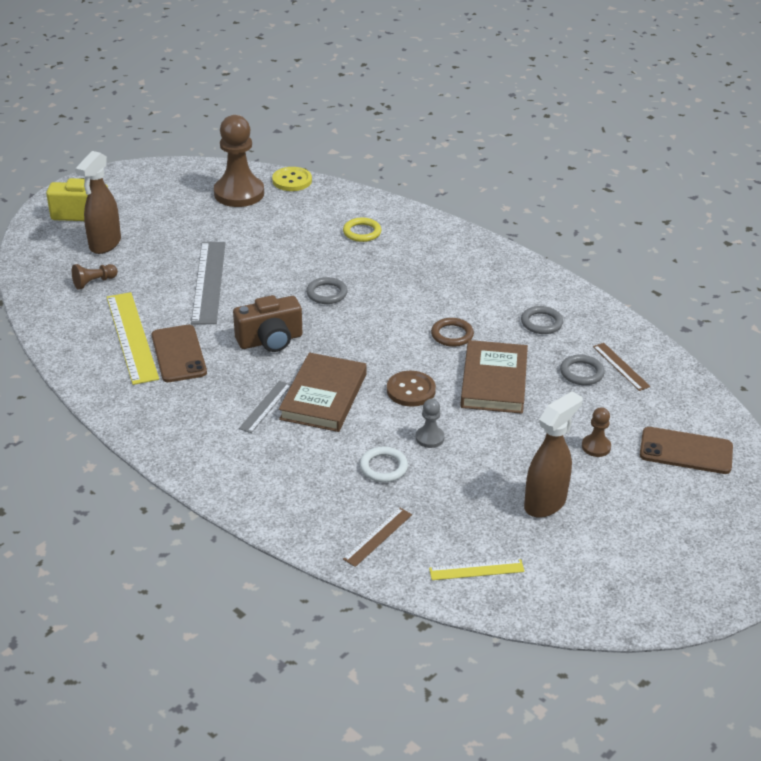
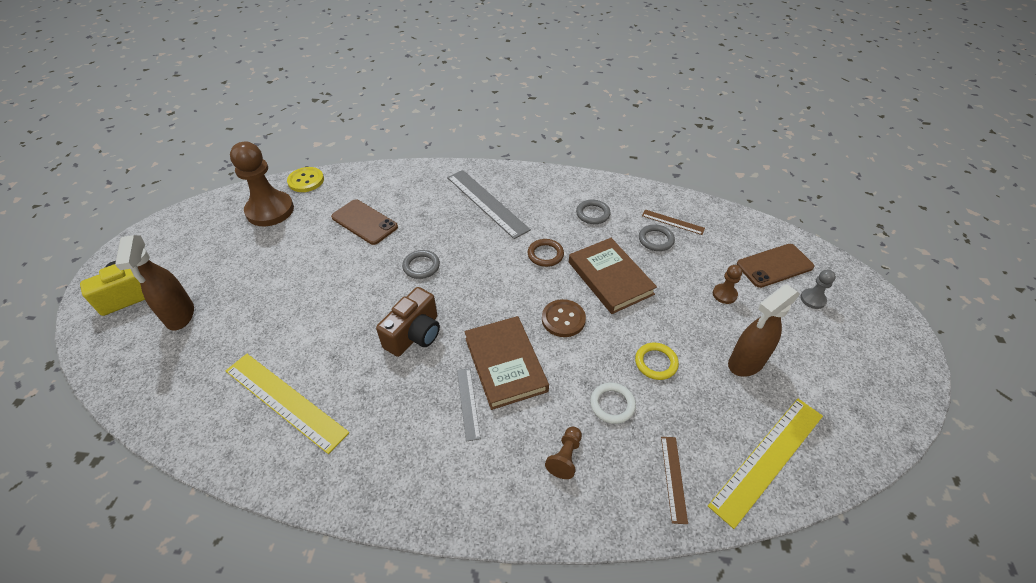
camera: 35 degrees left, 10 degrees up
brown pawn [72,264,118,290] -> brown pawn moved to [545,427,582,479]
brown phone [151,325,207,382] -> brown phone moved to [331,199,398,245]
grey ruler [191,242,225,325] -> grey ruler moved to [447,170,531,239]
yellow ring [343,218,381,242] -> yellow ring moved to [635,343,679,380]
grey pawn [416,399,444,448] -> grey pawn moved to [800,270,836,309]
yellow ruler [429,559,525,580] -> yellow ruler [708,399,823,529], size x1.94
brown spray bottle [524,391,582,518] -> brown spray bottle turned 135 degrees counterclockwise [728,284,800,377]

